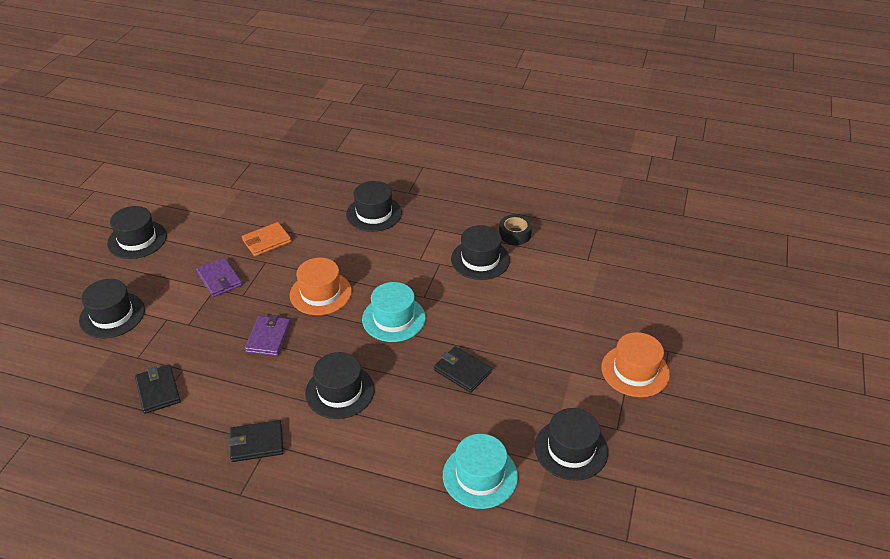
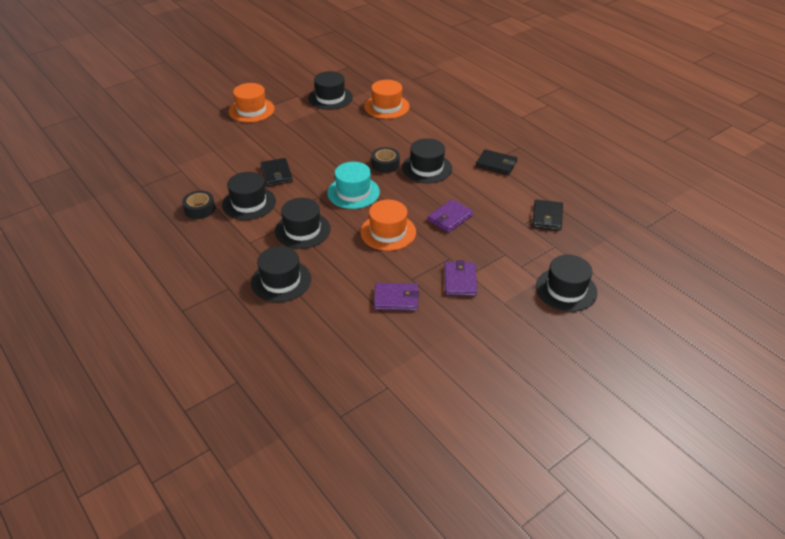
camera: 145 degrees left, 0 degrees up
black hat [107,206,167,259] -> black hat moved to [275,198,331,249]
orange wallet [242,222,291,256] -> purple wallet [374,283,419,311]
black wallet [434,346,492,393] -> black wallet moved to [260,158,293,186]
turquoise hat [443,434,518,509] -> orange hat [364,80,410,119]
none -> black tape [371,147,400,173]

